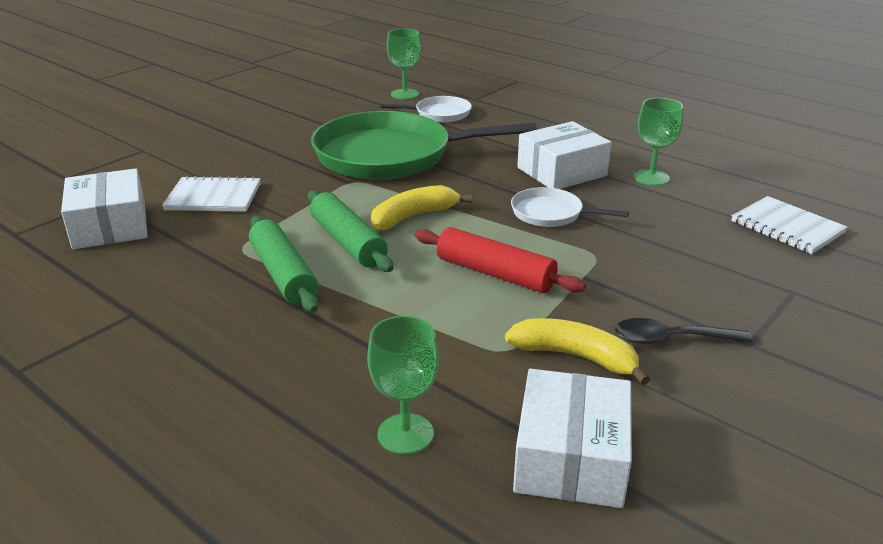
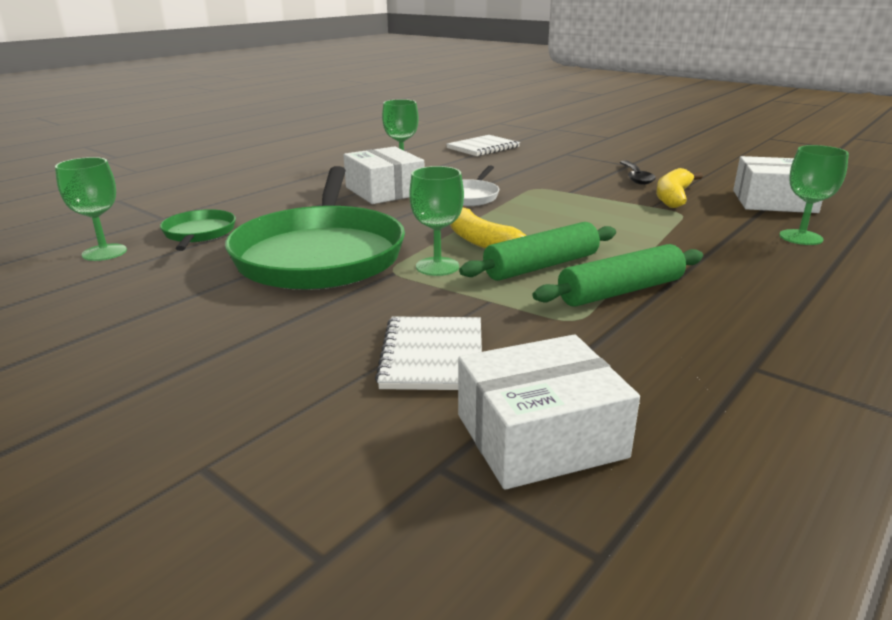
camera: 90 degrees left, 5 degrees down
white pan [380,96,472,122] -> green pan [160,209,236,251]
red rolling pin [415,227,586,293] -> none
none -> green goblet [410,166,464,276]

